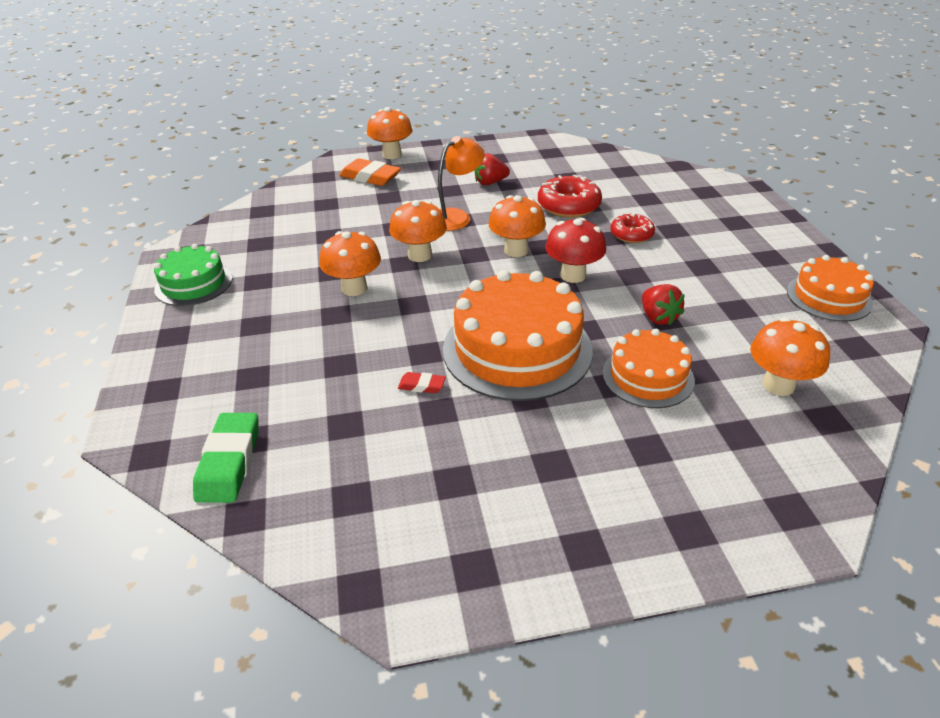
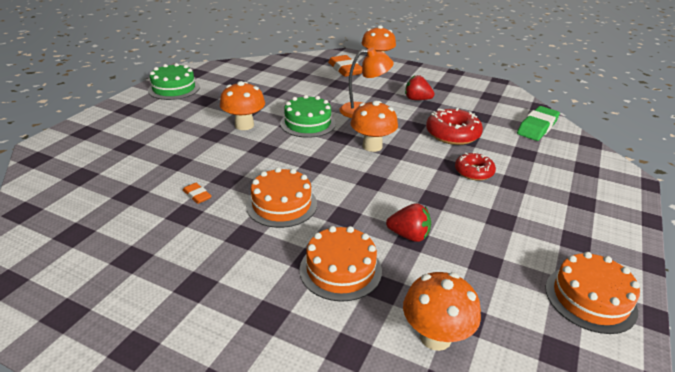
camera: 35 degrees right, 5 degrees down
green eraser [193,413,259,503] -> green eraser moved to [517,106,560,141]
orange mushroom [389,200,447,262] -> green cake [280,95,336,138]
red eraser [398,372,446,393] -> orange eraser [183,183,212,204]
orange cake [443,270,593,401] -> orange cake [246,167,317,228], size x0.57
red mushroom [545,218,606,283] -> none
red strawberry [642,284,685,325] -> red strawberry turned 90 degrees counterclockwise [386,203,431,242]

